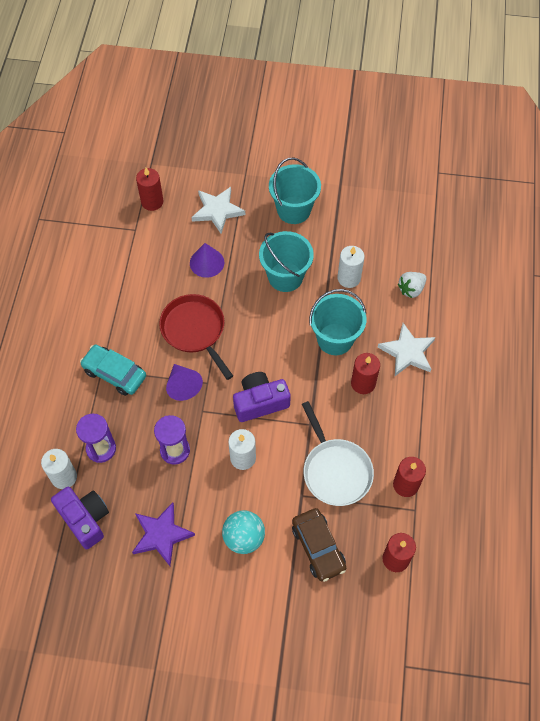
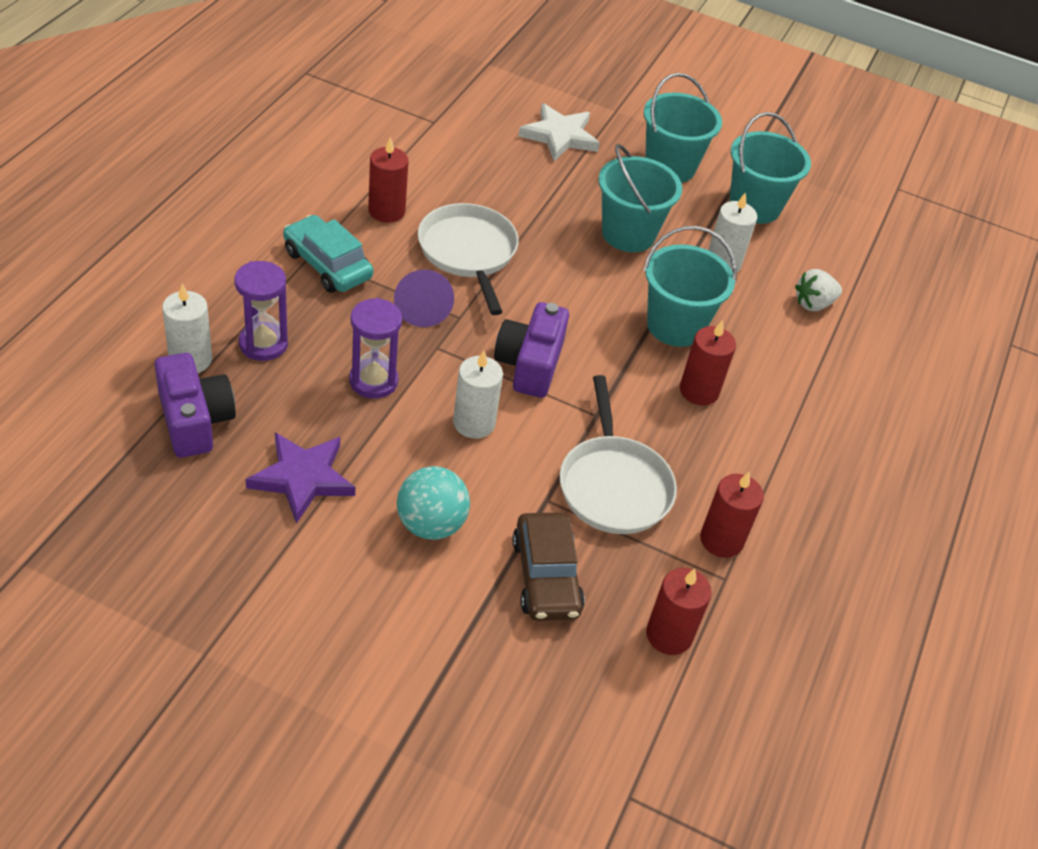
camera: 10 degrees right, 15 degrees down
red candle [136,168,163,211] -> red candle moved to [368,137,408,223]
red pan [159,294,233,380] -> white pan [418,203,519,315]
purple cone [190,243,224,278] -> none
purple camera [233,372,291,422] -> purple camera turned 75 degrees counterclockwise [494,302,569,398]
white star [378,323,435,376] -> none
none -> turquoise bucket [729,112,811,224]

